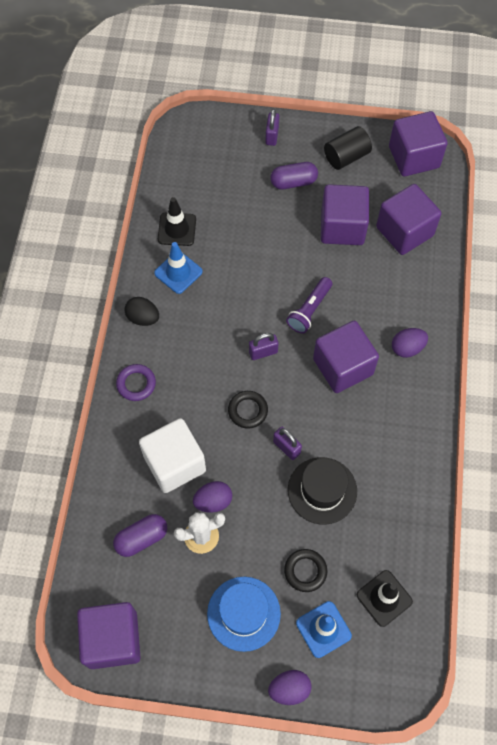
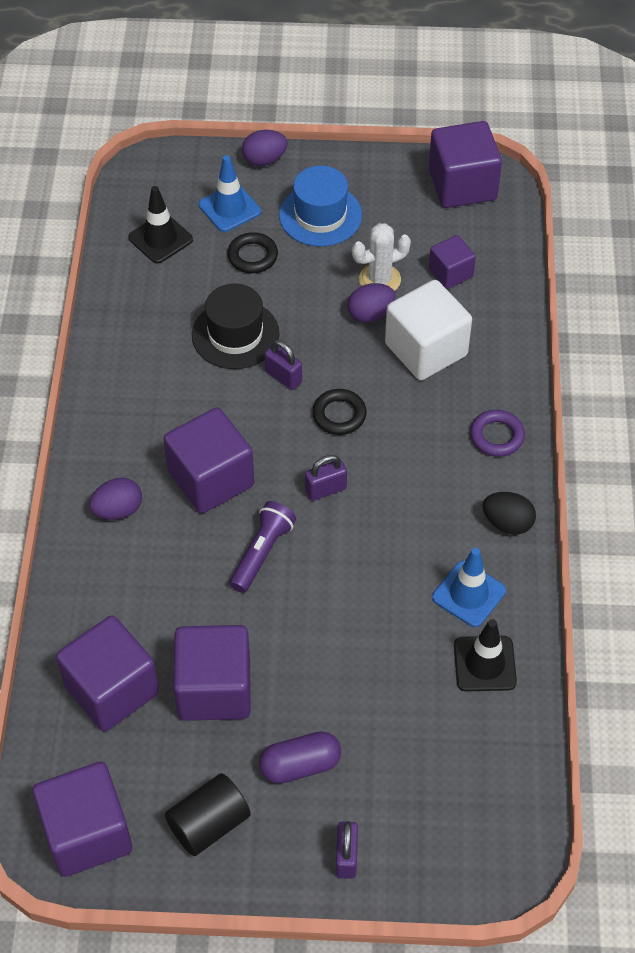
camera: 175 degrees right, 10 degrees down
purple capsule [113,514,167,557] -> purple cube [429,235,476,289]

